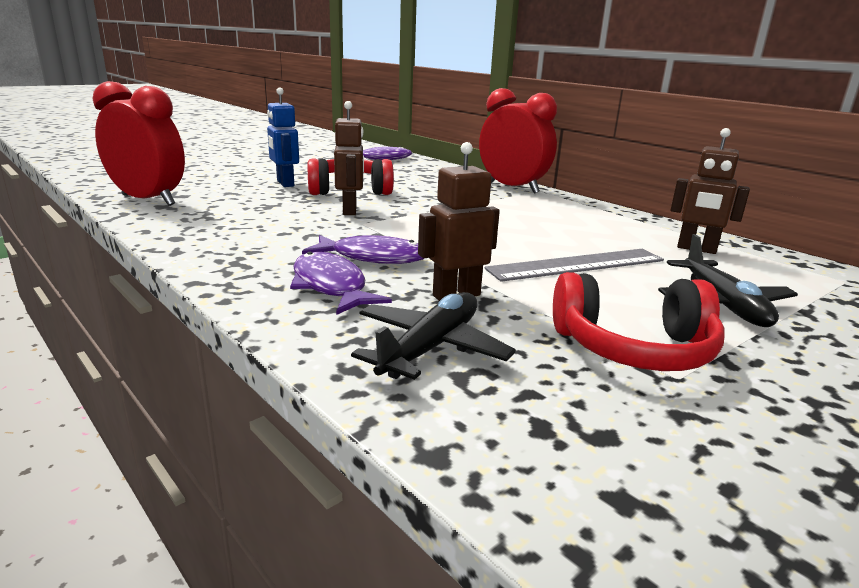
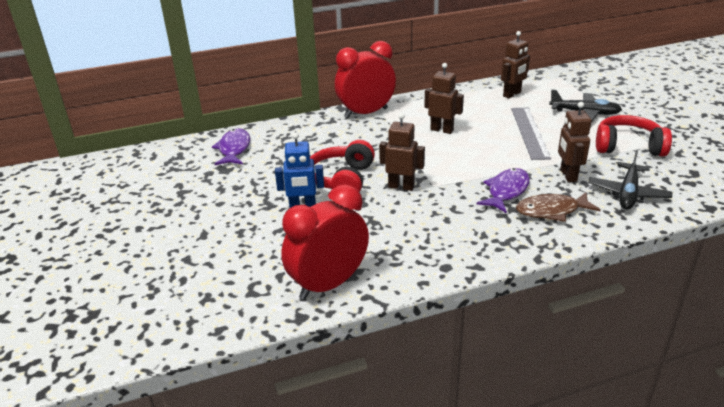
camera: 65 degrees left, 10 degrees up
purple fish [290,252,392,315] -> brown fish [516,192,601,222]
black plane [351,292,516,380] -> black plane turned 120 degrees counterclockwise [588,150,672,210]
red headphones [553,272,725,371] -> red headphones turned 105 degrees counterclockwise [596,115,672,157]
none -> brown robot [424,63,464,134]

